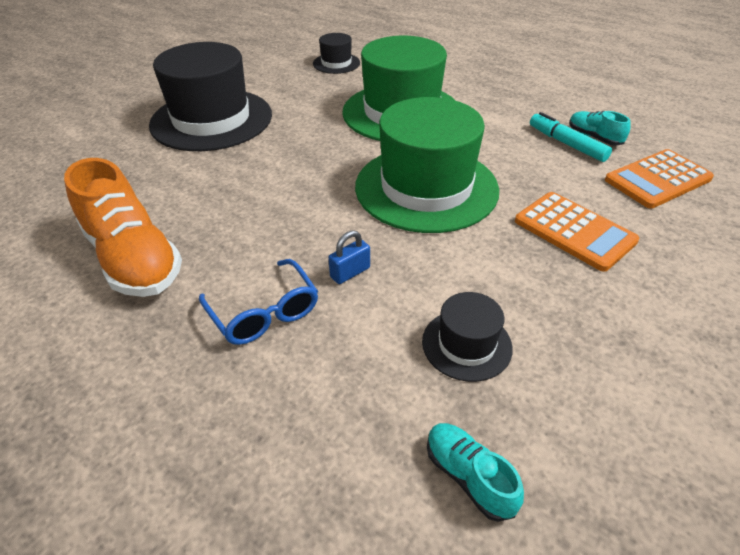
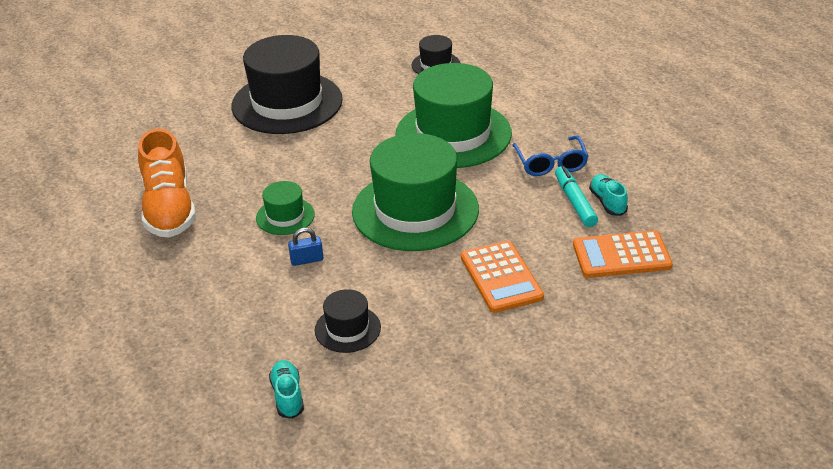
camera: 25 degrees right, 5 degrees down
blue glasses [199,259,318,345] -> blue glasses moved to [512,136,589,176]
none -> green hat [256,181,315,235]

